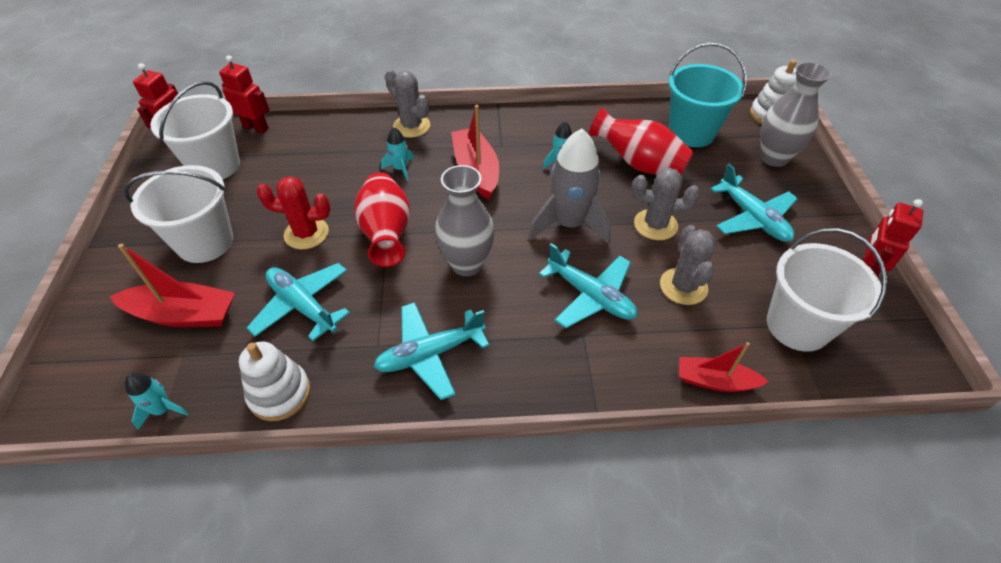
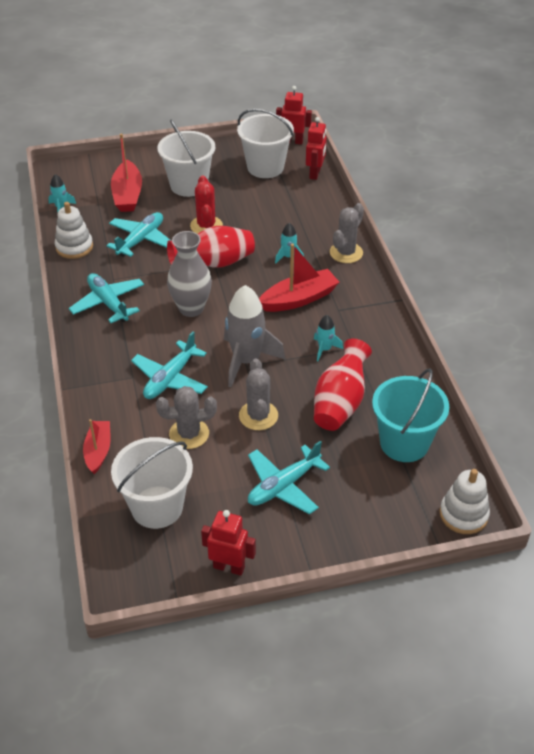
camera: 80 degrees right, 5 degrees down
grey vase [760,62,832,167] -> none

